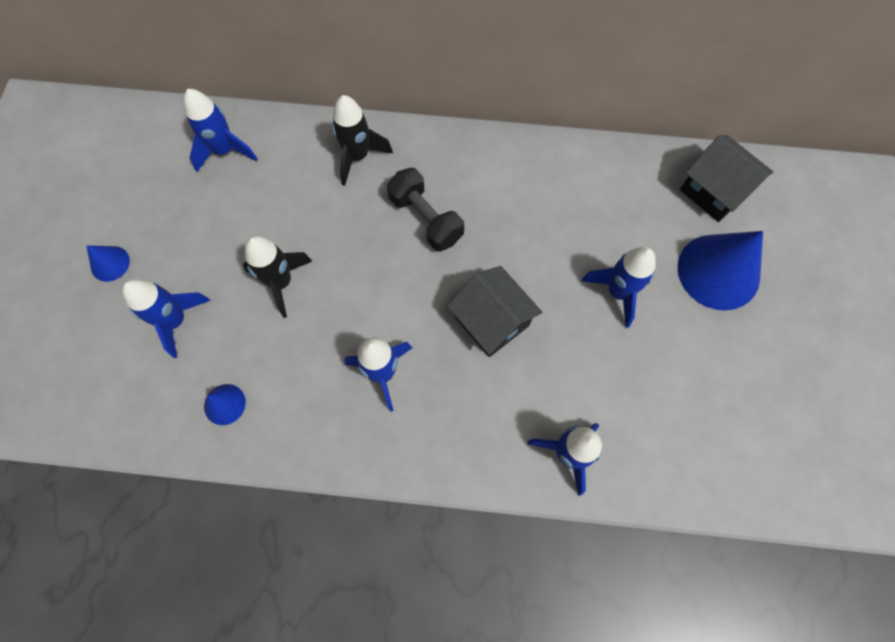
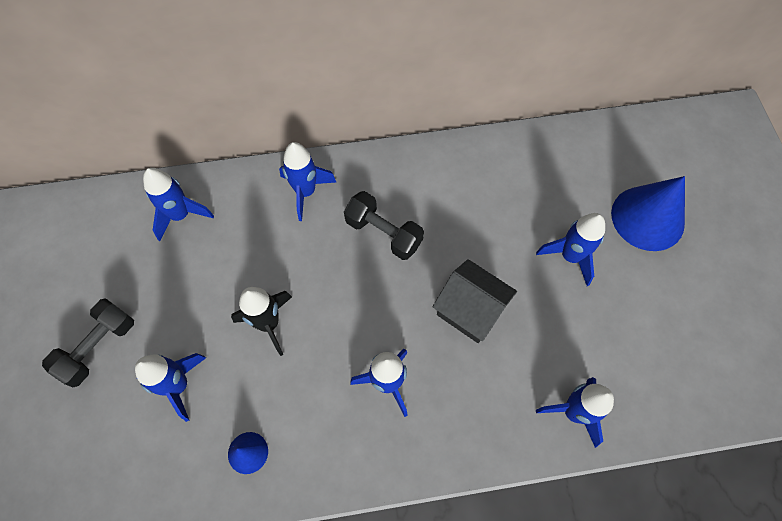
camera: 15 degrees left, 5 degrees down
blue cone [86,245,130,282] -> black dumbbell [42,298,134,387]
black rocket [332,95,393,186] -> blue rocket [279,142,336,221]
black house [680,135,774,222] -> none

